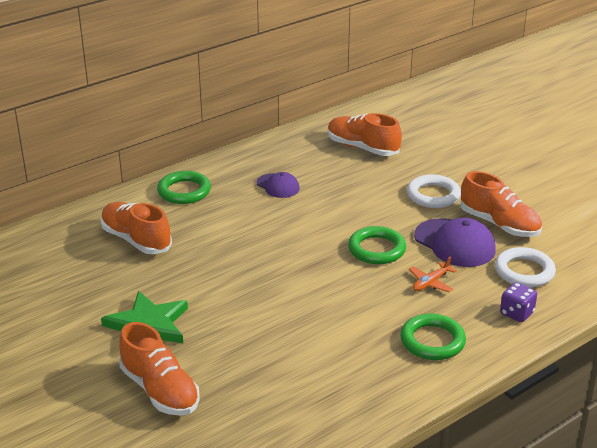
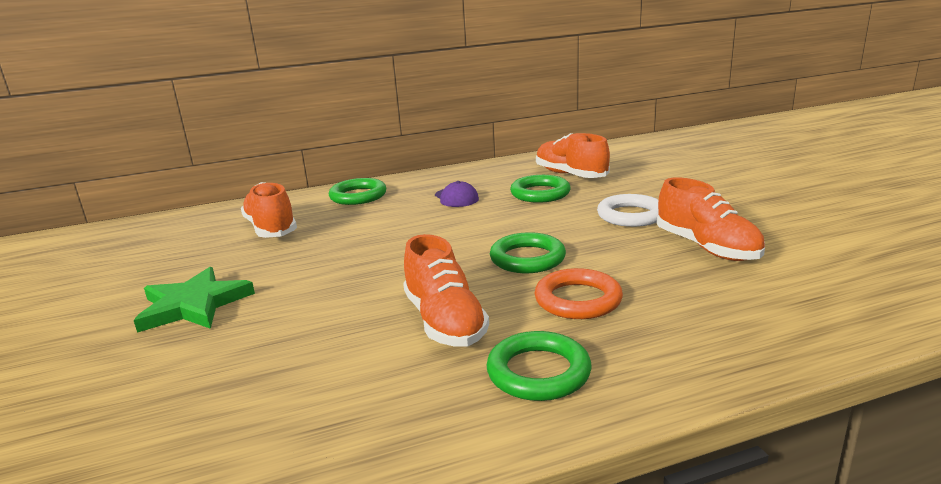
camera: 20 degrees right, 10 degrees down
orange shoe [119,322,200,416] -> orange shoe moved to [403,234,489,347]
orange plane [409,256,457,292] -> orange ring [534,268,623,319]
purple cap [414,218,496,267] -> none
white ring [495,247,556,287] -> none
purple dice [500,282,537,322] -> none
none -> green ring [510,175,571,203]

